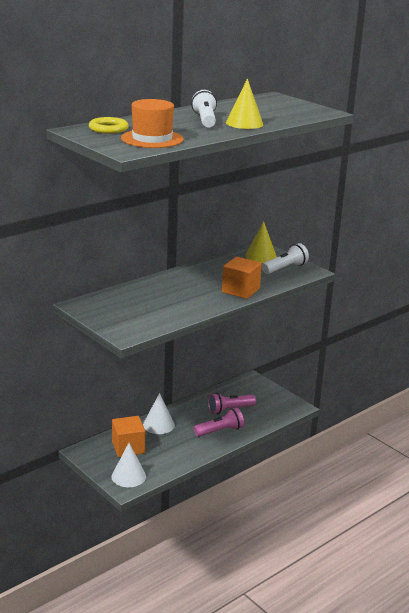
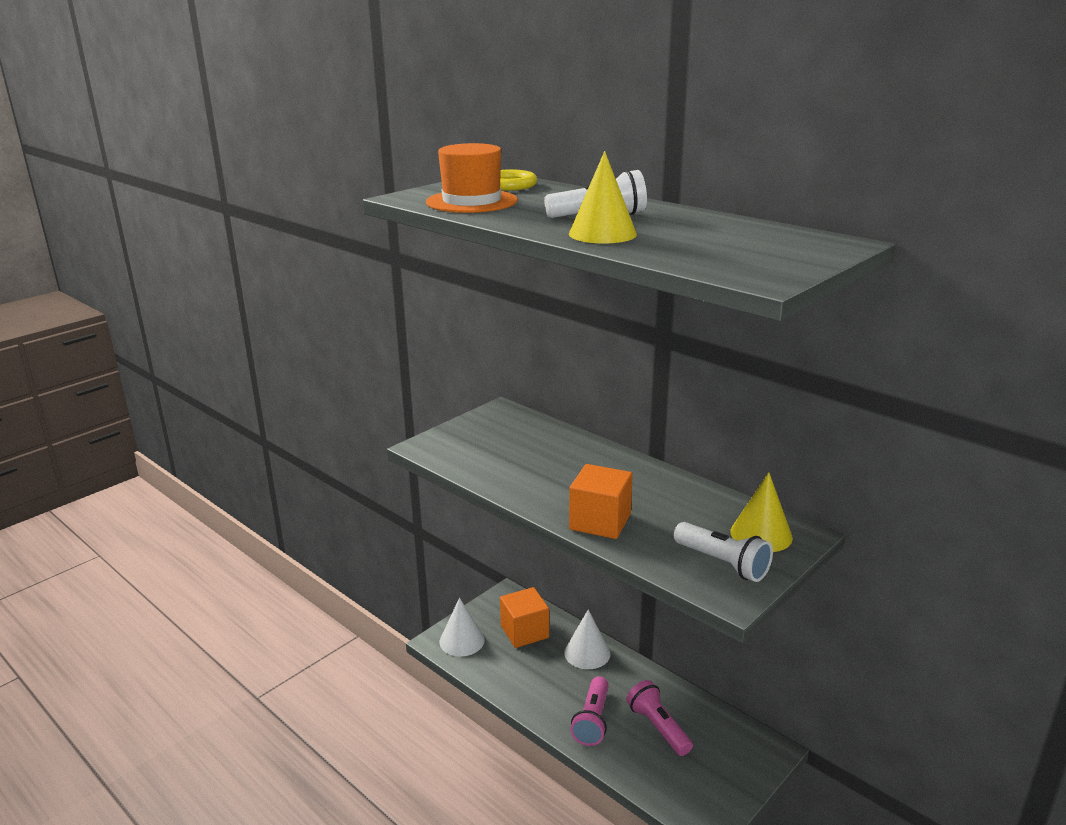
camera: 85 degrees right, 0 degrees up
pink flashlight [194,408,244,437] -> pink flashlight turned 45 degrees clockwise [571,676,609,746]

